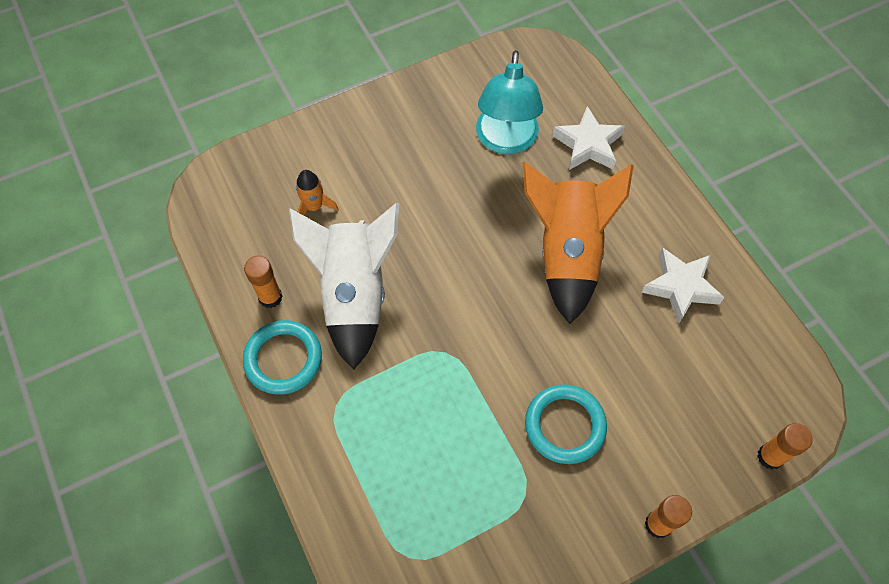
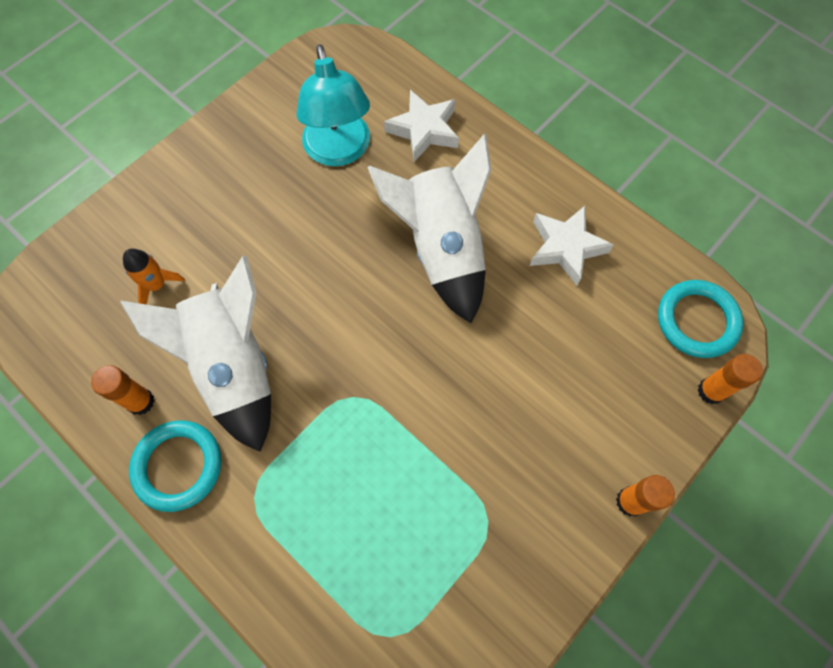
camera: 20 degrees left, 5 degrees up
orange rocket [523,162,634,324] -> white rocket [367,134,491,323]
turquoise ring [525,384,607,464] -> turquoise ring moved to [658,280,744,358]

